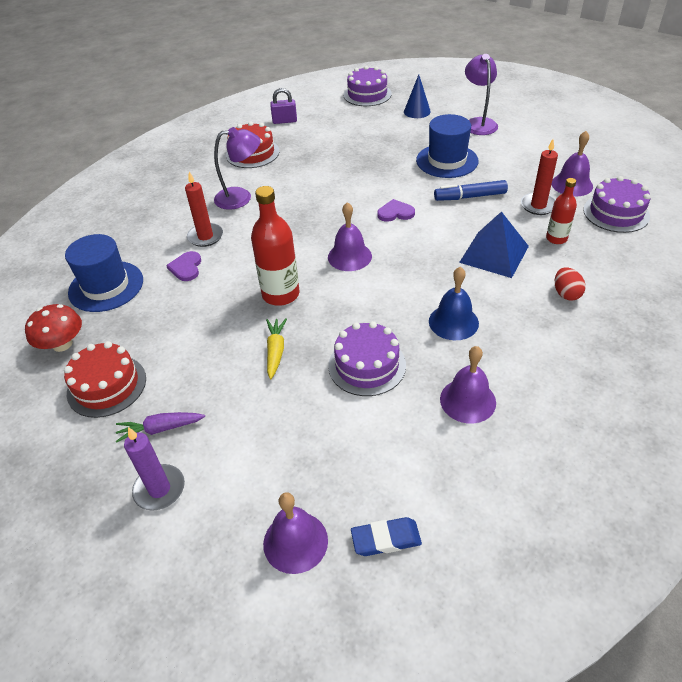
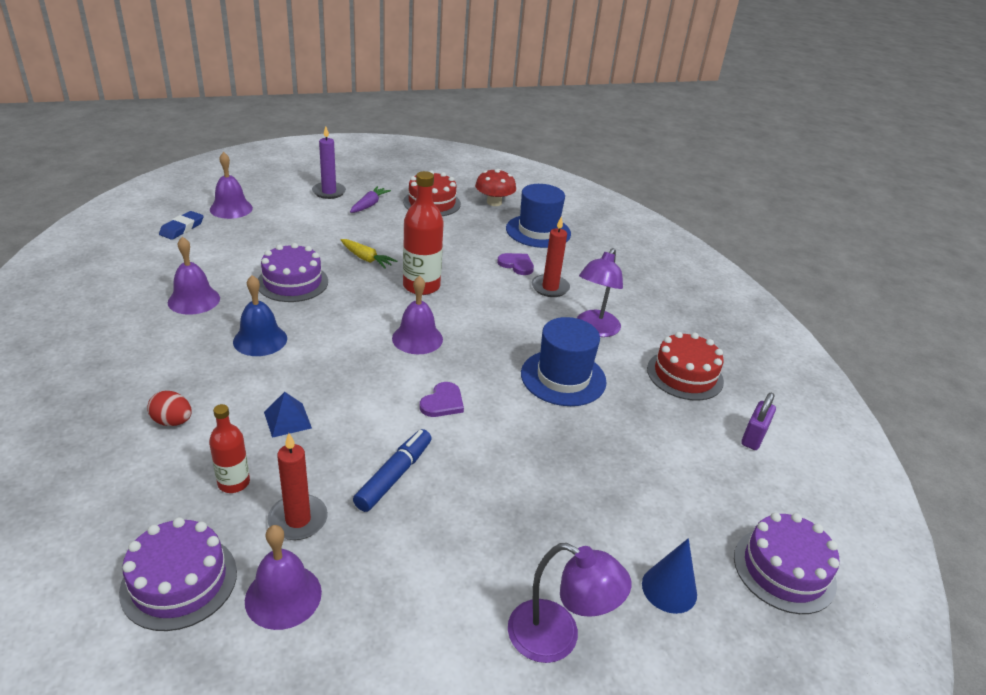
camera: 120 degrees right, 10 degrees down
blue hat [416,114,479,178] -> blue hat moved to [521,317,607,406]
blue pyramid [459,211,529,278] -> blue pyramid [264,392,312,438], size x0.55

